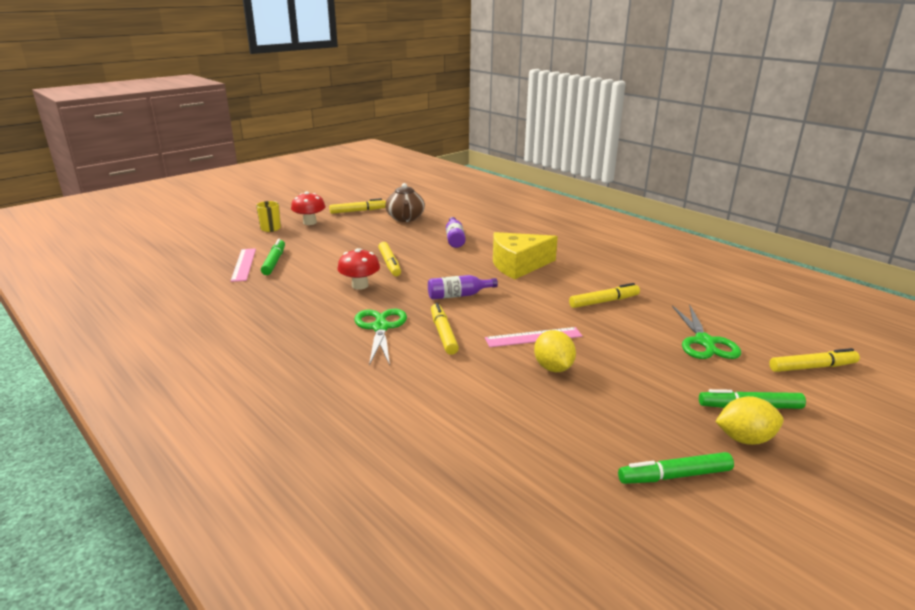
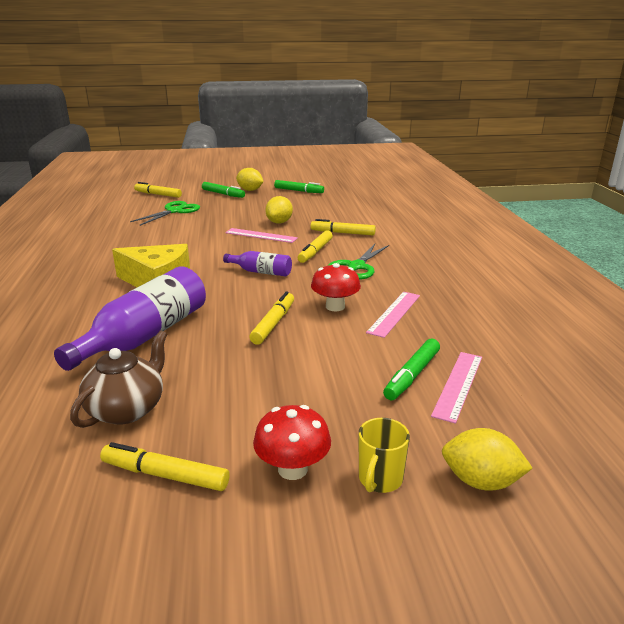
camera: 145 degrees left, 0 degrees up
purple bottle [446,217,466,248] -> purple bottle [54,266,206,371], size x1.91
yellow marker [569,283,640,308] -> yellow marker moved to [310,219,376,235]
none -> pink ruler [366,292,420,338]
none -> yellow lemon [442,428,533,491]

